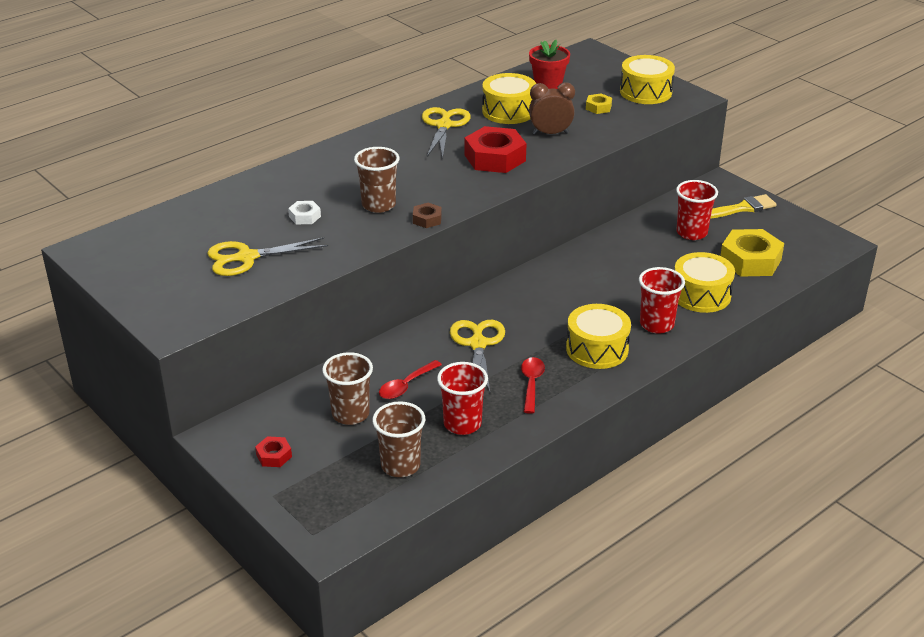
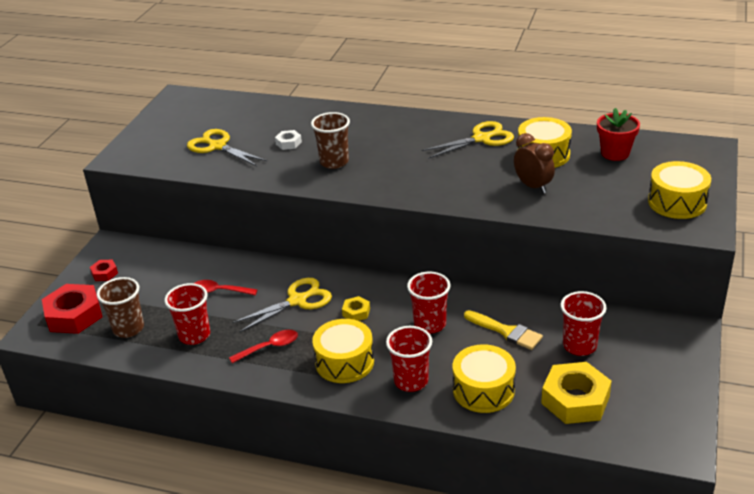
camera: 60 degrees right, 0 degrees up
brown cup [322,352,373,425] -> none
brown nut [413,203,442,228] -> none
red nut [465,126,527,173] -> red nut moved to [42,284,103,334]
yellow nut [586,93,612,114] -> yellow nut moved to [342,296,370,321]
yellow brush [710,194,777,219] -> yellow brush moved to [464,310,543,350]
none -> red cup [407,272,450,333]

